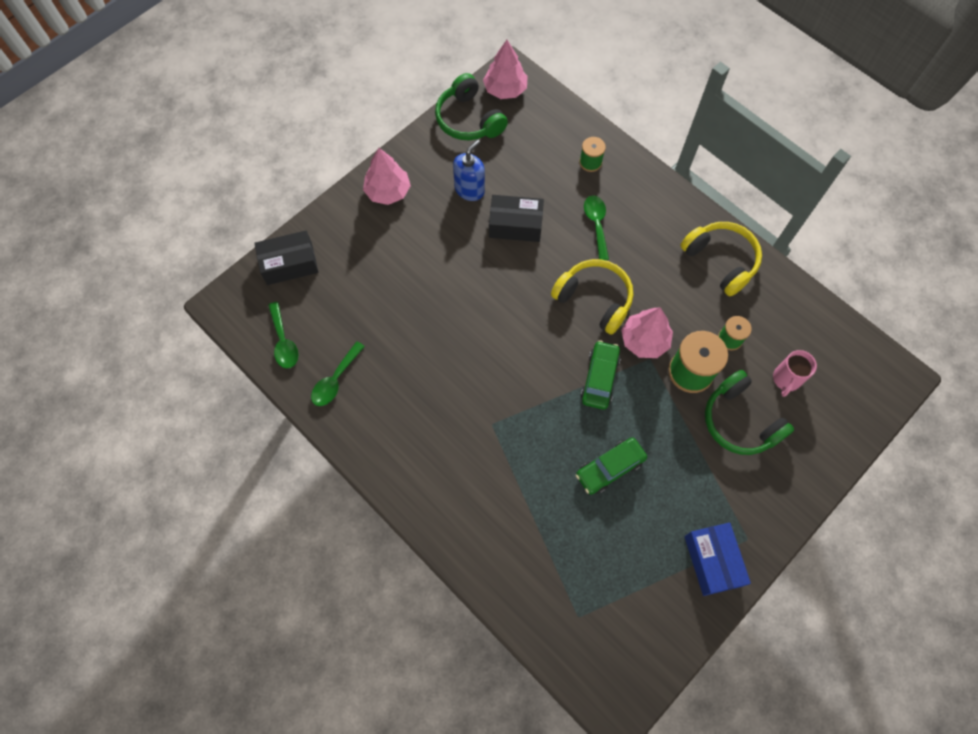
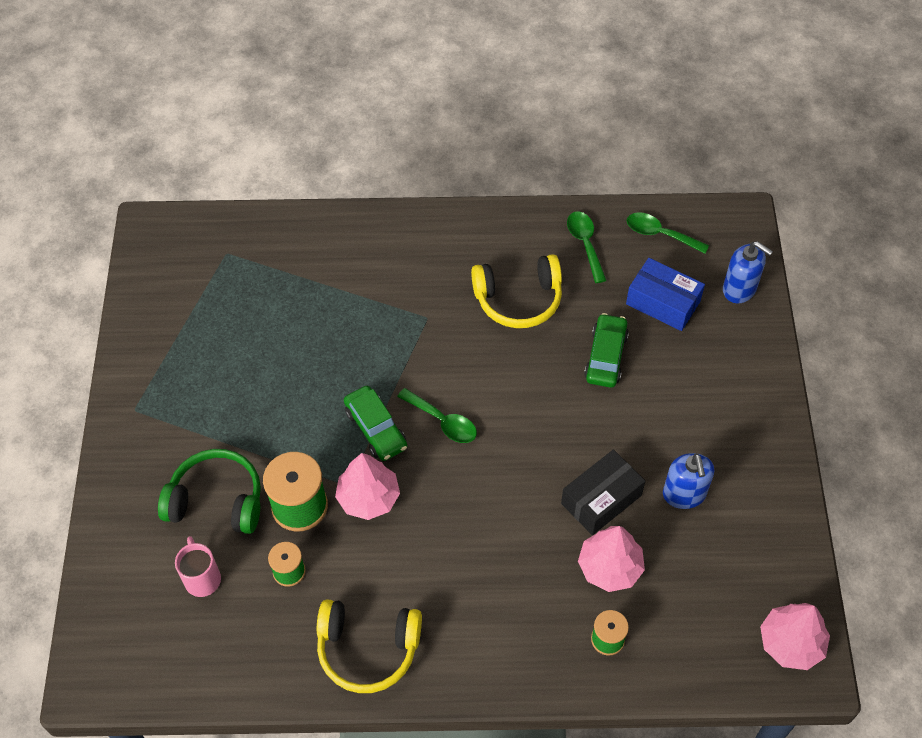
camera: 135 degrees right, 10 degrees down
black box [254,231,318,285] -> blue soap dispenser [723,241,773,303]
pink tree [363,148,411,205] -> pink tree moved to [578,526,645,592]
green headphones [435,73,508,140] -> none
yellow headphones [551,259,633,335] -> yellow headphones moved to [471,254,562,328]
green car [576,437,647,495] -> green car moved to [584,313,629,388]
green spoon [584,195,609,260] -> green spoon moved to [397,388,477,443]
blue box [684,523,751,596] -> blue box moved to [626,258,705,331]

